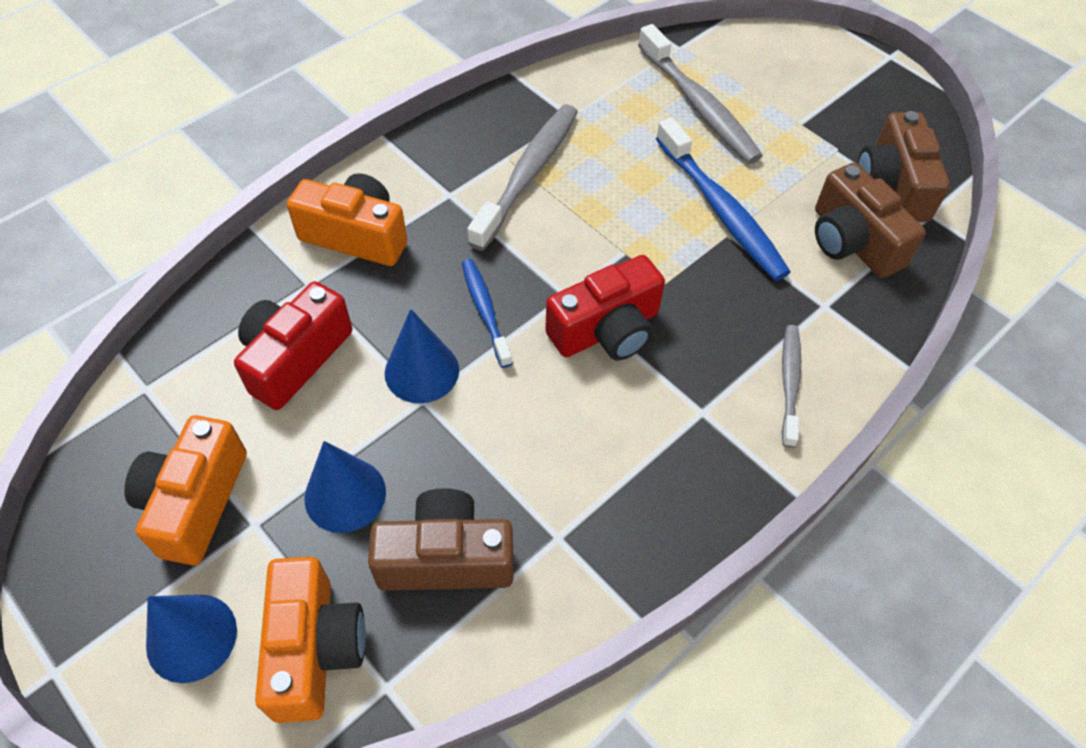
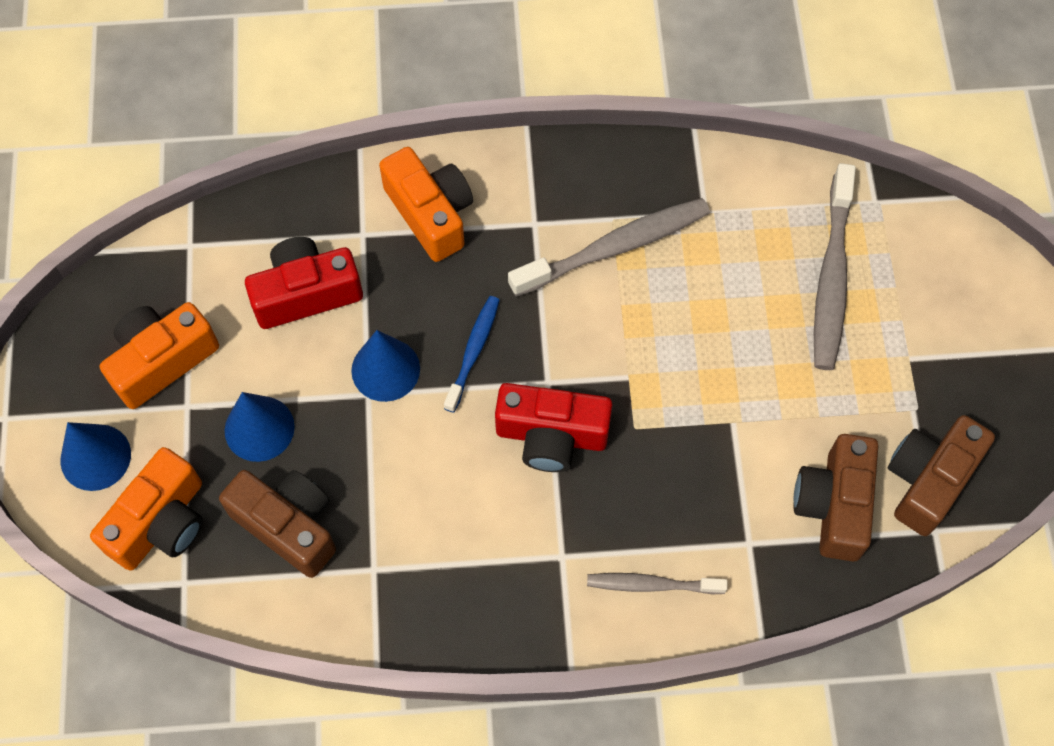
camera: 40 degrees right, 10 degrees up
blue toothbrush [656,117,791,281] -> none
grey toothbrush [782,325,801,448] -> grey toothbrush turned 135 degrees counterclockwise [587,573,727,594]

